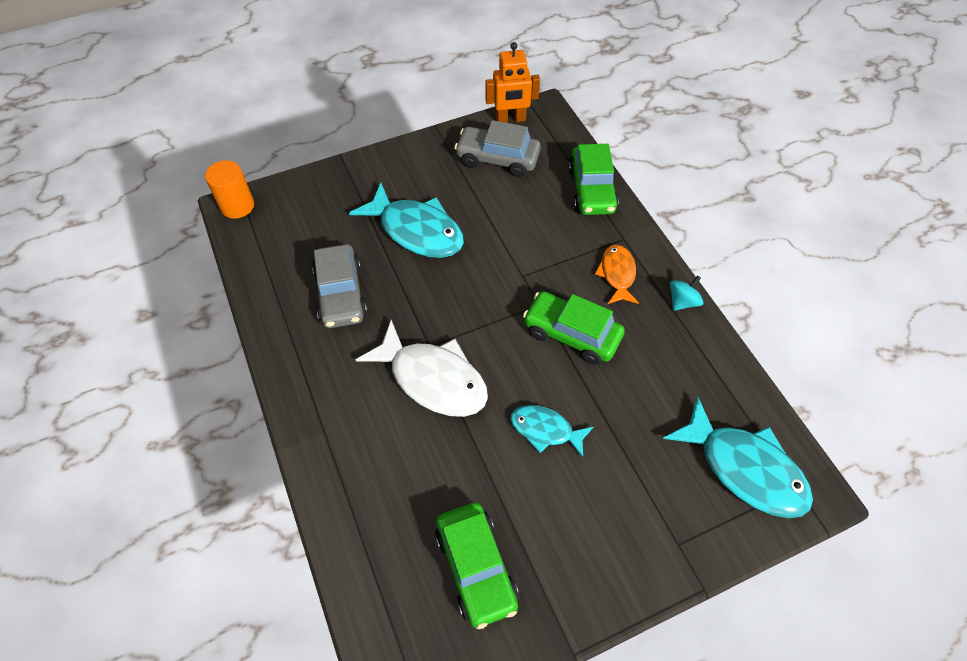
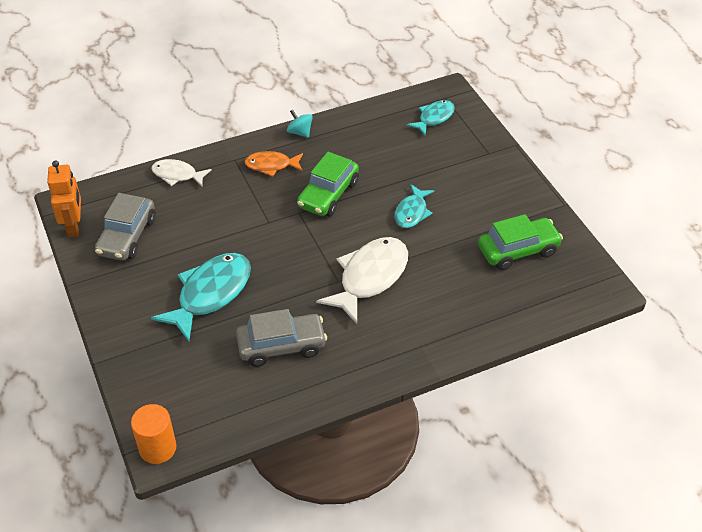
camera: 90 degrees left, 10 degrees down
green car [568,144,619,215] -> white fish [151,159,212,186]
turquoise fish [663,396,813,518] -> turquoise fish [407,100,455,135], size x0.57

